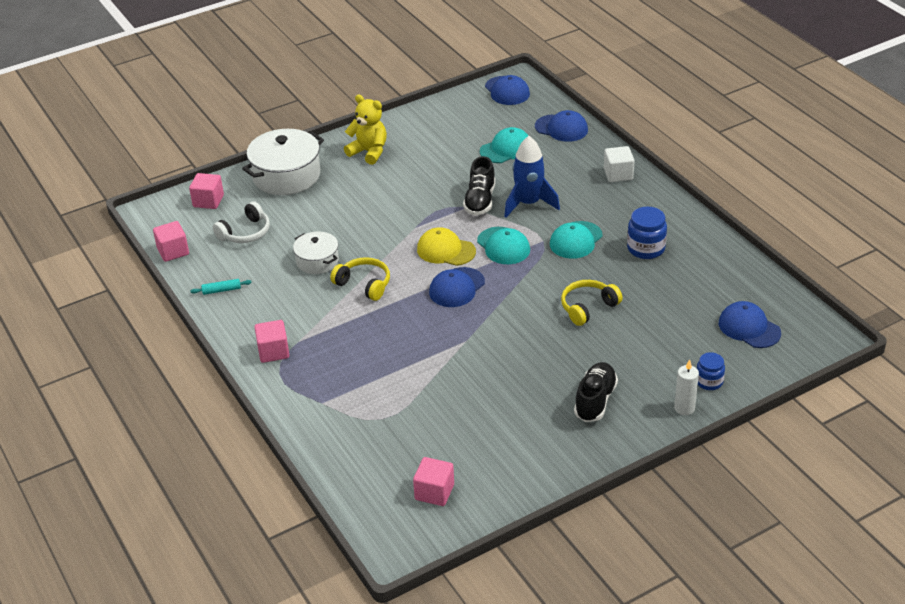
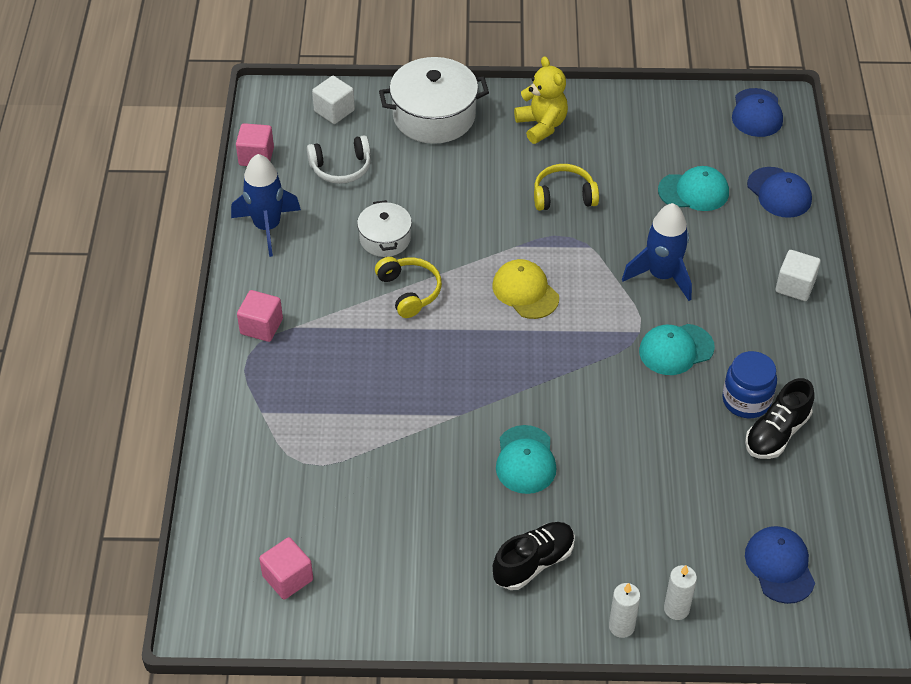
camera: 30 degrees right, 10 degrees up
pink cube [189,173,224,209] -> white cube [312,76,355,124]
turquoise rolling pin [191,279,252,295] -> blue rocket [231,154,301,257]
blue cap [429,267,485,307] -> none
black shoe [463,156,495,216] -> black shoe moved to [745,378,814,459]
turquoise cap [477,227,530,264] -> turquoise cap moved to [496,425,557,494]
yellow headphones [561,280,623,326] -> yellow headphones moved to [534,164,599,211]
blue jar [697,352,725,390] -> white candle [664,565,697,620]

